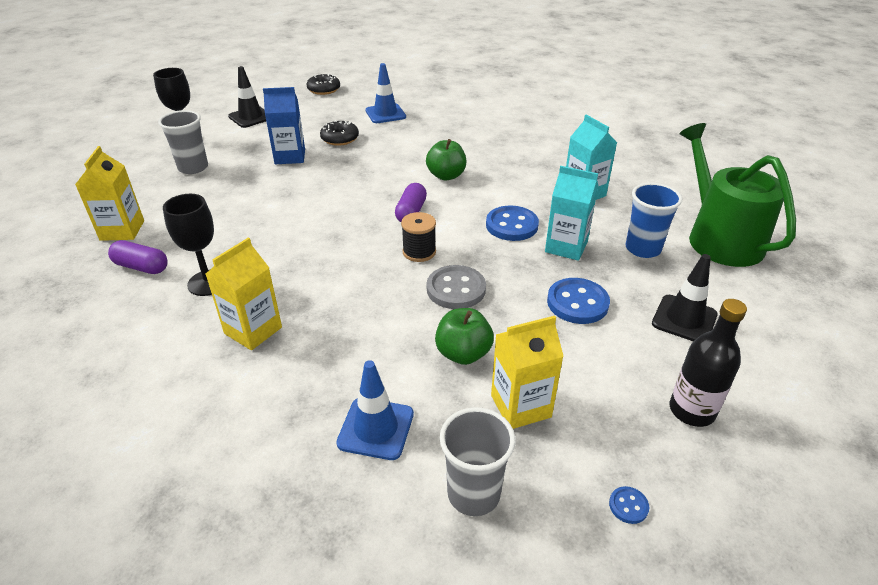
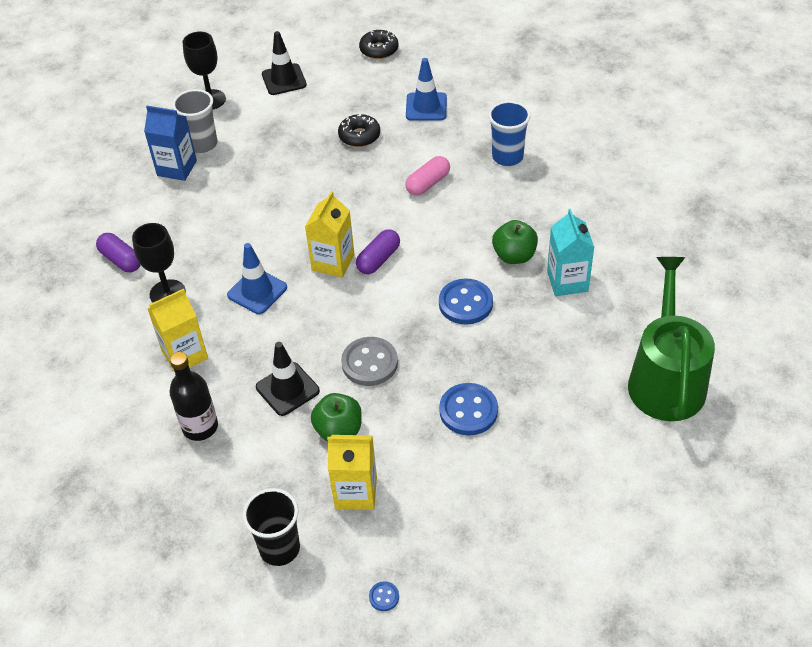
camera: 25 degrees right, 10 degrees up
yellow carton [75,146,144,241] -> yellow carton moved to [305,191,355,278]
blue carton [263,87,305,164] -> blue carton moved to [144,106,197,181]
blue traffic cone [336,360,414,460] -> blue traffic cone moved to [227,243,287,314]
black spool [401,212,436,262] -> none
green apple [426,139,466,180] -> green apple moved to [492,220,538,264]
grey cup [440,407,515,516] -> black cup [243,488,300,566]
turquoise carton [545,166,599,261] -> none
blue cup [625,183,682,258] -> blue cup moved to [488,101,531,166]
black traffic cone [652,254,718,342] -> black traffic cone moved to [256,342,320,416]
black bottle [670,299,747,427] -> black bottle moved to [169,352,218,441]
none -> pink capsule [406,156,450,196]

